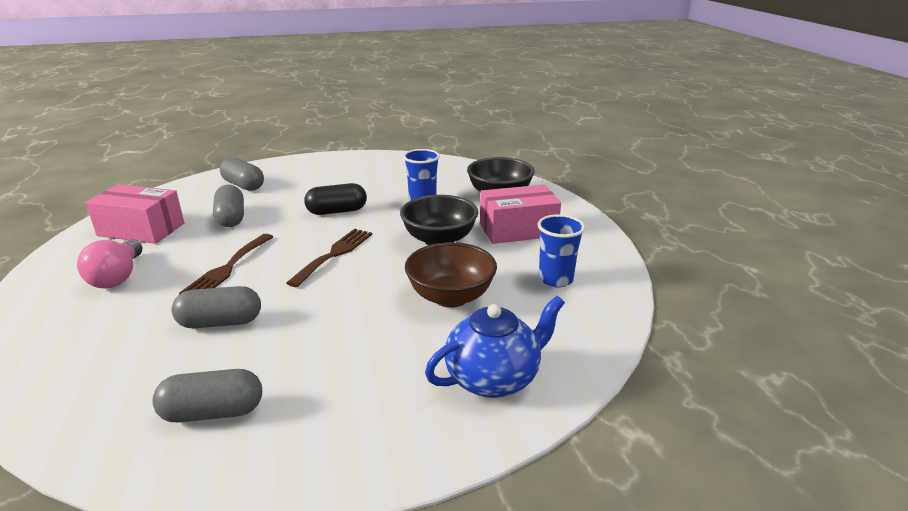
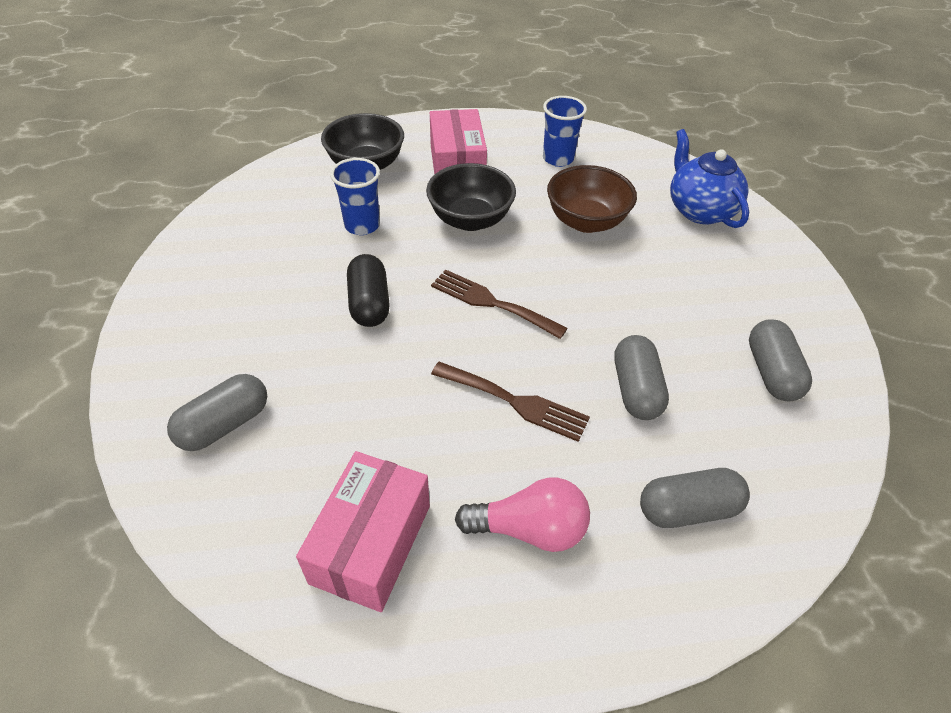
camera: 85 degrees left, 20 degrees up
grey capsule [213,185,244,227] -> grey capsule moved to [640,468,750,528]

